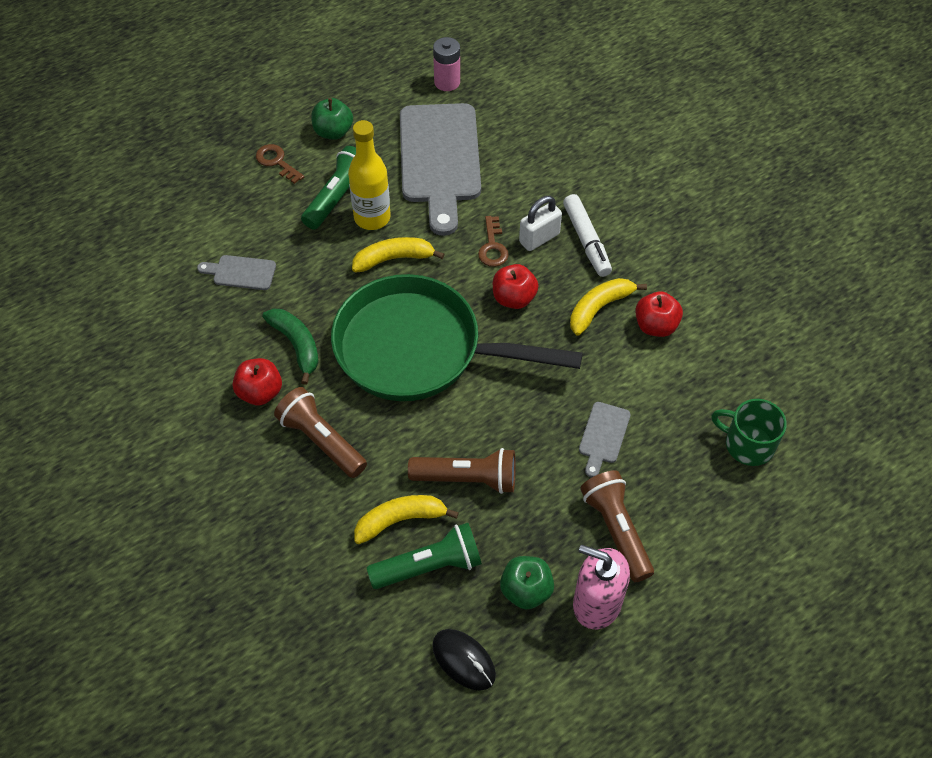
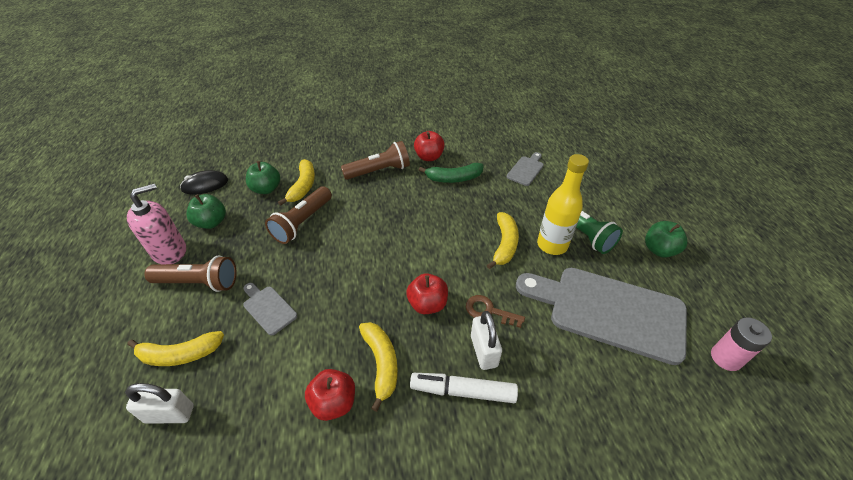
camera: 115 degrees right, 10 degrees down
brown key [256,144,304,184] -> none
green pan [331,274,583,401] -> none
green flashlight [367,523,482,589] -> green apple [246,161,280,194]
green mug [711,399,787,466] -> white padlock [125,383,194,424]
none -> yellow banana [127,331,224,366]

